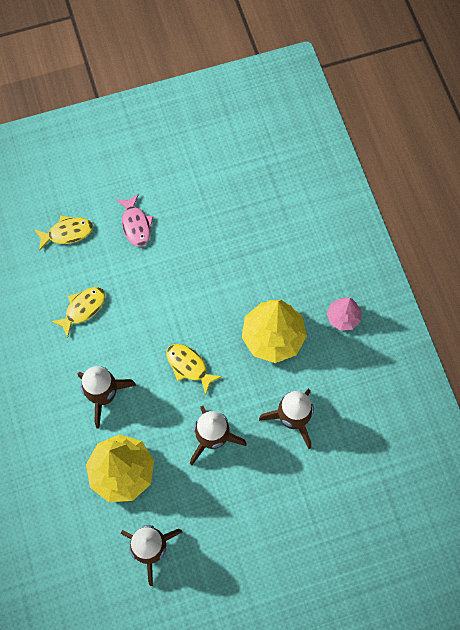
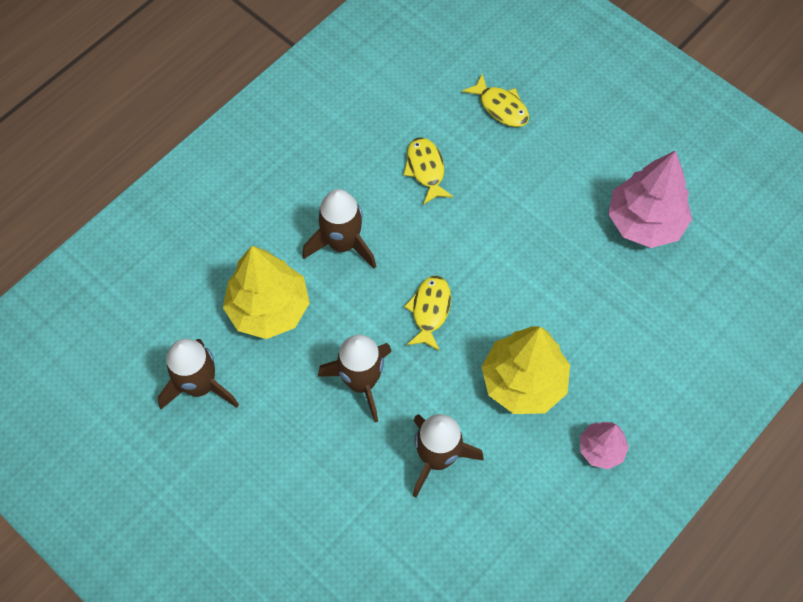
camera: 60 degrees right, 5 degrees down
yellow fish [51,287,105,338] -> yellow fish turned 120 degrees counterclockwise [403,137,453,205]
pink fish [116,193,154,247] -> none
none -> pink tree [608,150,692,248]

